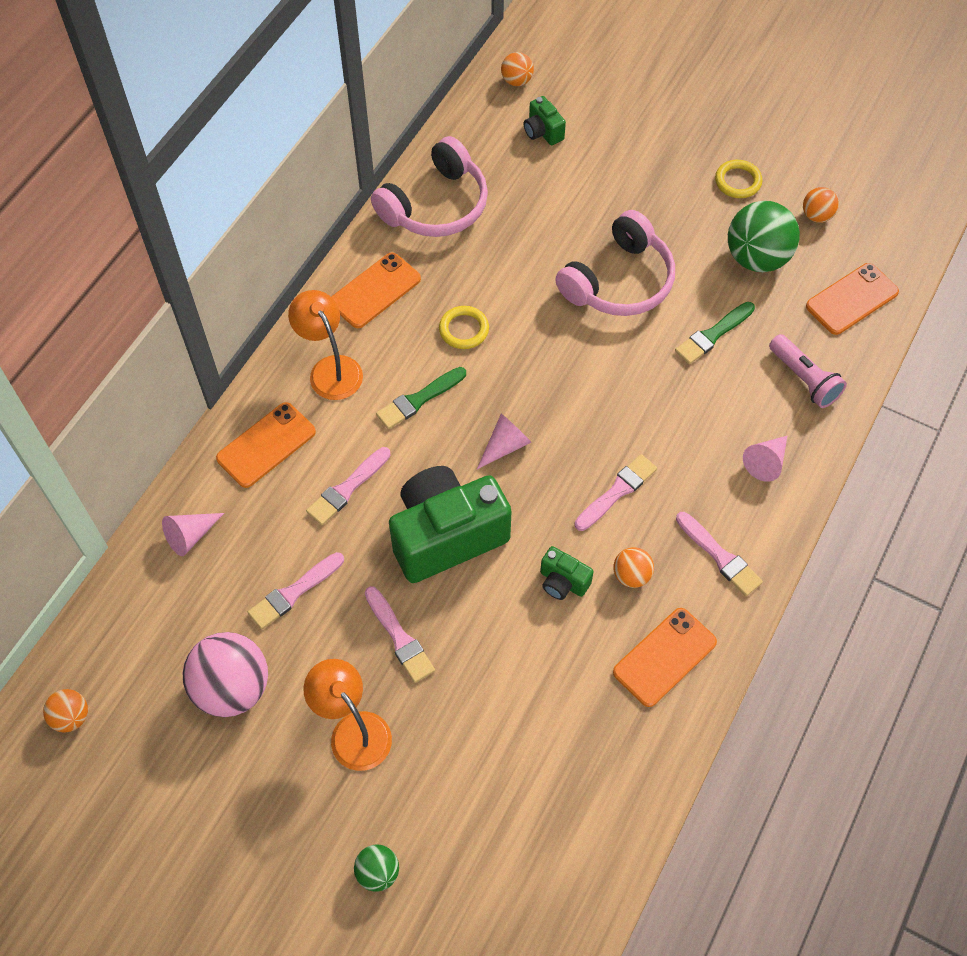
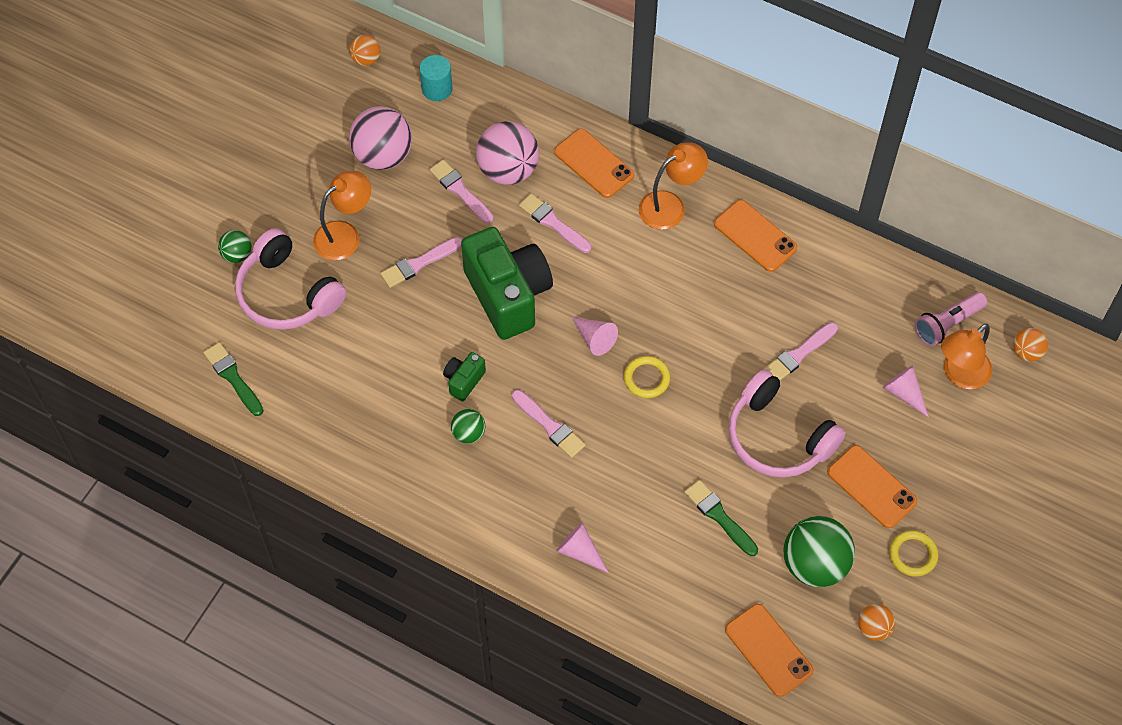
camera: 90 degrees right, 0 degrees up
pink cone [162,513,224,556] -> pink cone moved to [883,365,929,417]
pink headphones [371,136,488,237] -> pink headphones moved to [235,228,346,330]
green brush [376,367,466,429] -> green brush moved to [203,342,264,416]
yellow ring [439,306,489,349] -> yellow ring moved to [624,356,670,398]
green camera [524,96,566,145] -> orange lamp [941,324,992,389]
orange ball [613,547,654,588] -> green ball [451,409,486,443]
orange phone [613,608,717,707] -> orange phone moved to [827,445,918,528]
pink brush [676,512,763,596] -> pink brush moved to [764,322,838,380]
pink flashlight [769,334,847,408] -> pink flashlight moved to [915,292,987,346]
none -> turquoise cylinder [419,55,452,101]
none -> pink ball [476,121,539,185]

